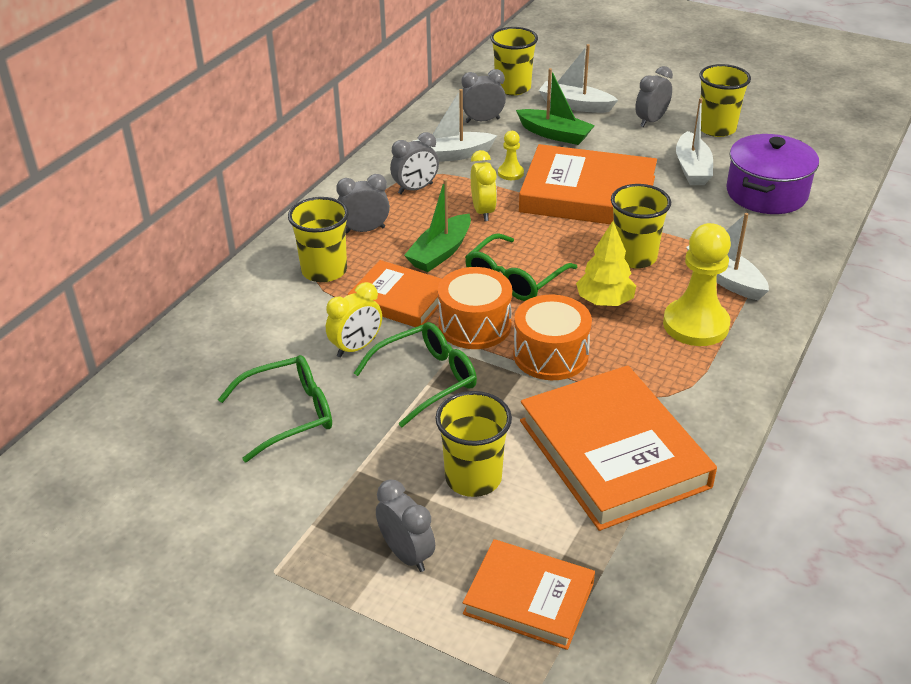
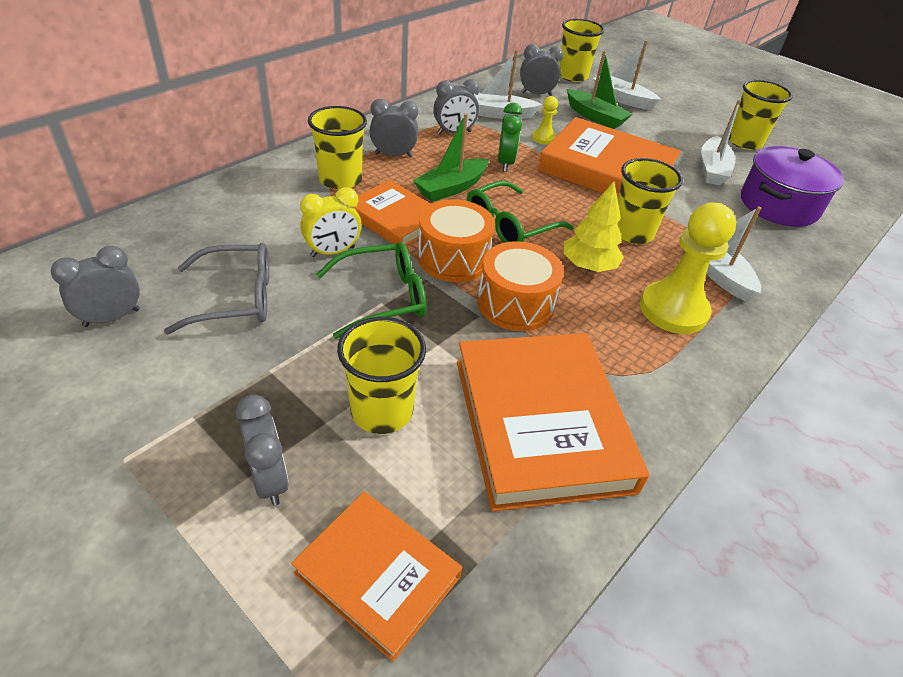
camera: 10 degrees right, 5 degrees up
green glasses [218,355,332,462] -> grey glasses [164,243,269,334]
yellow clock [471,150,497,221] -> green clock [498,103,522,172]
grey clock [635,66,673,127] -> grey clock moved to [51,246,140,327]

